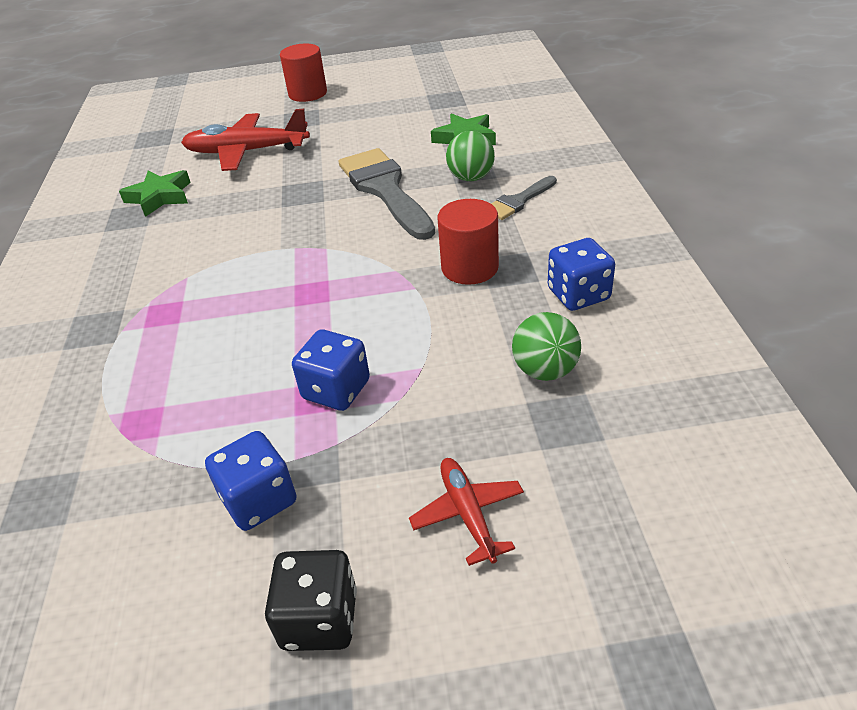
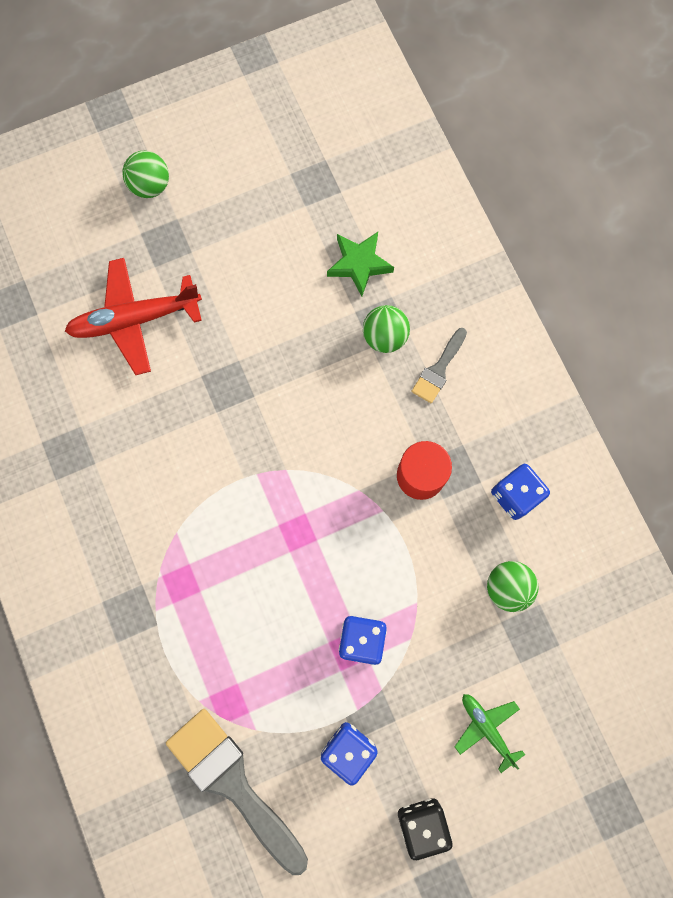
camera: 20 degrees left, 35 degrees up
green star [119,170,191,217] -> none
red cylinder [280,44,327,102] -> green ball [122,151,169,198]
grey brush [339,148,435,240] -> grey brush moved to [166,709,308,875]
red plane [409,458,524,566] -> green plane [454,694,525,773]

